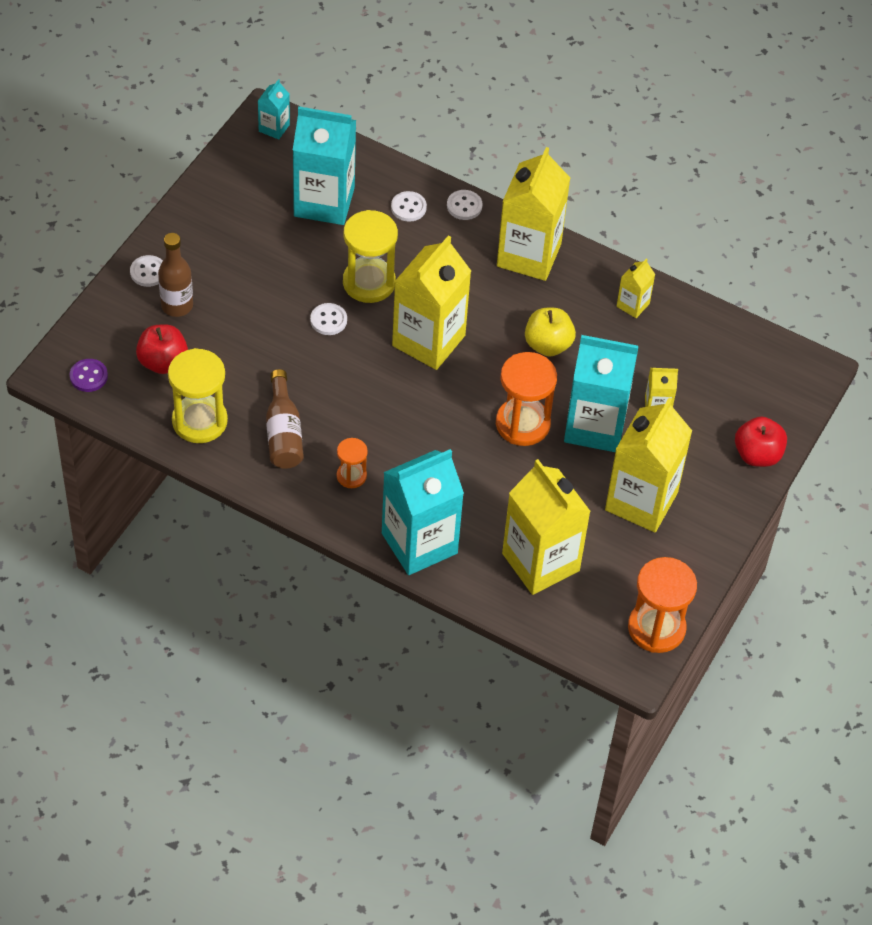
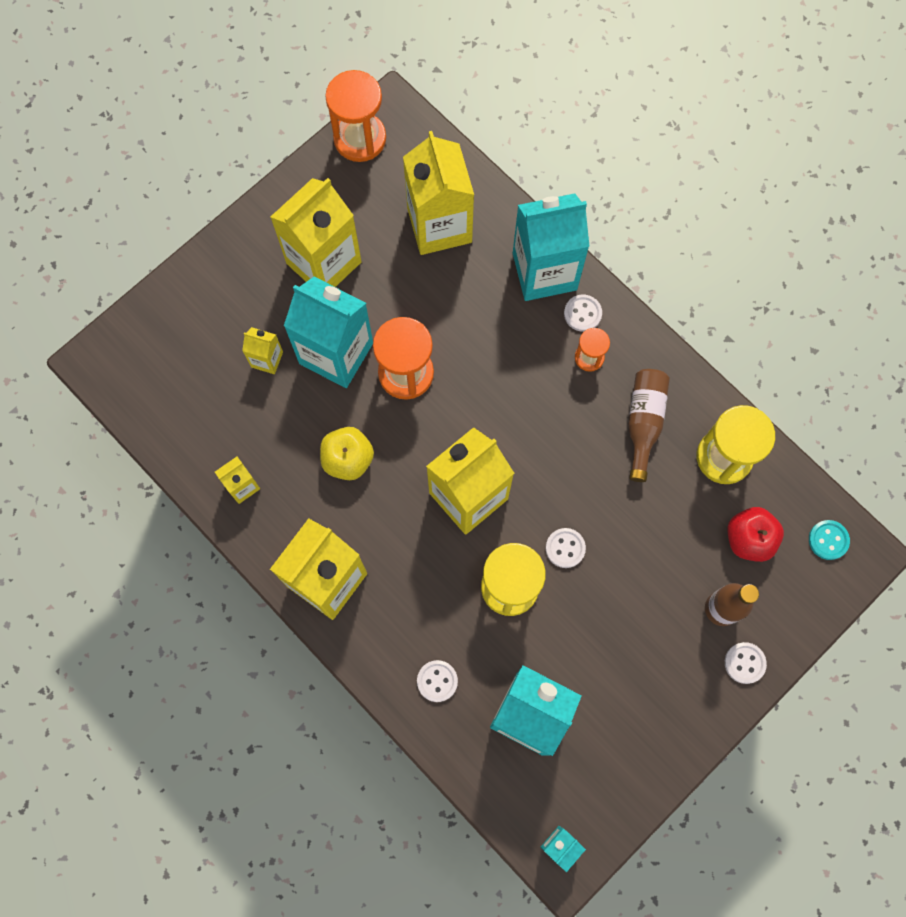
camera: 160 degrees left, 20 degrees up
purple button [70,359,108,392] -> turquoise button [809,520,850,560]
white button [447,190,483,220] -> white button moved to [564,295,602,332]
red apple [735,416,787,467] -> none

